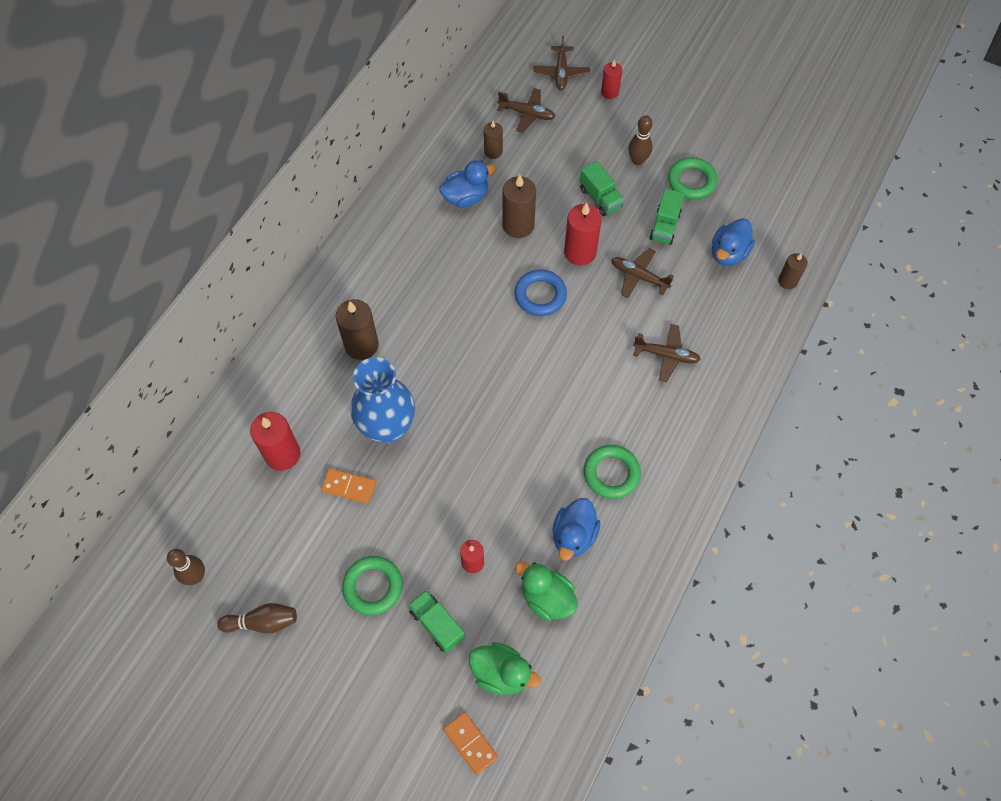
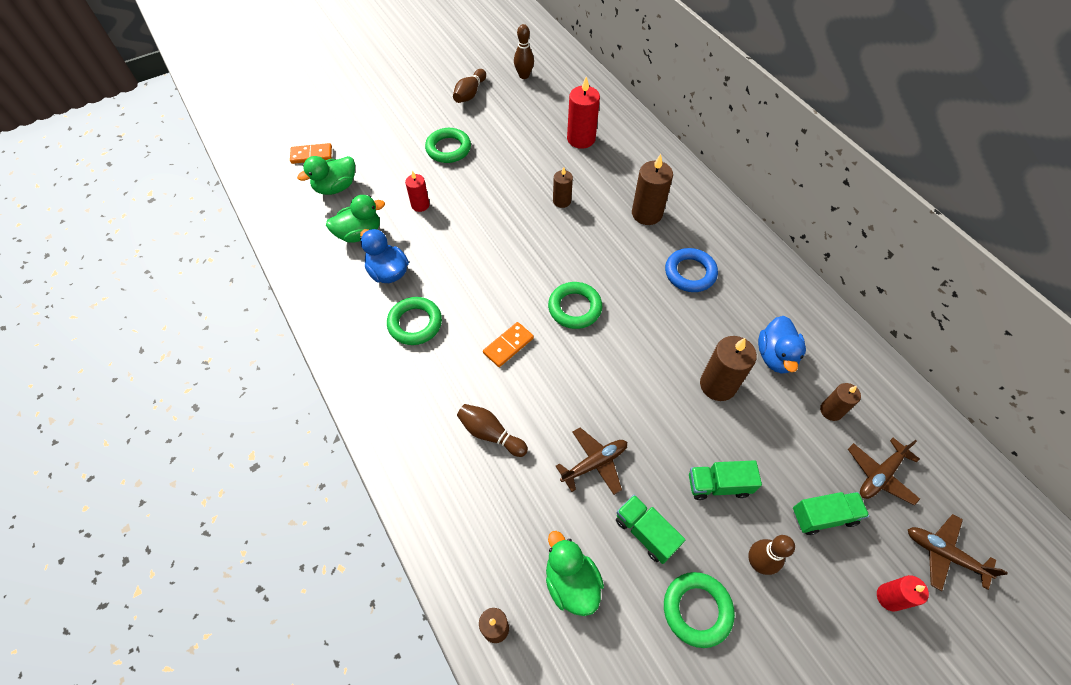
camera: 120 degrees right, 5 degrees down
orange domino [321,468,376,504] -> orange domino moved to [483,322,534,367]
blue vase [351,357,415,443] -> brown candle [553,167,573,208]
green truck [408,590,465,653] -> green truck moved to [793,492,869,535]
blue ring [514,270,567,316] -> blue ring moved to [665,248,718,292]
red candle [564,203,602,265] -> none
brown plane [633,324,701,382] -> brown bowling pin [457,404,528,457]
blue duck [712,218,755,266] -> green duck [546,531,604,616]
none -> green ring [548,282,602,329]

